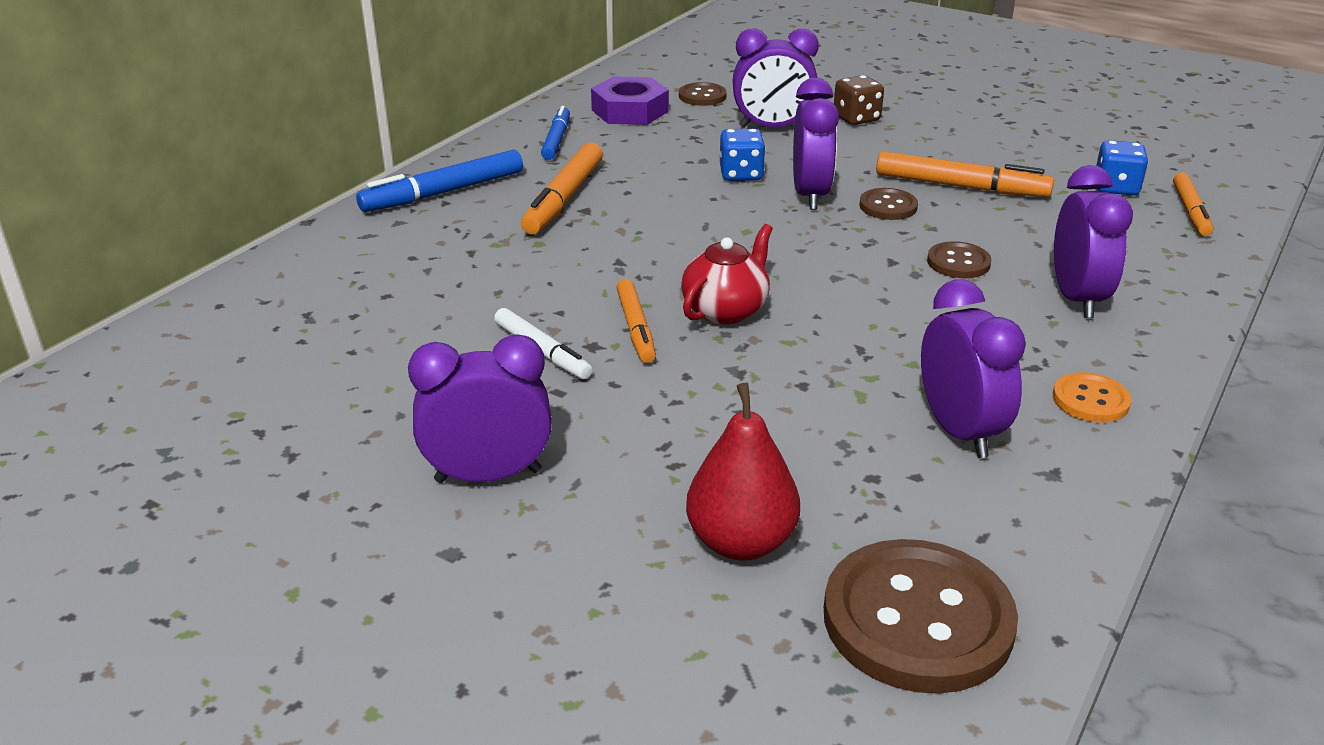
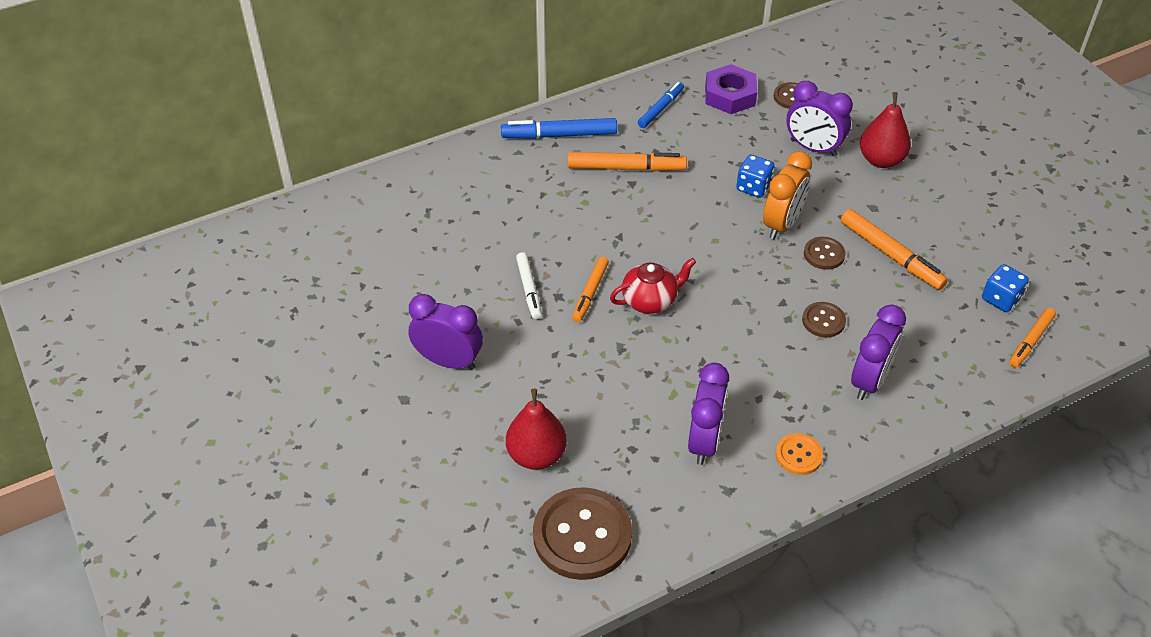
camera: 30 degrees right, 15 degrees up
orange marker [521,142,603,234] -> orange marker turned 135 degrees counterclockwise [568,152,687,172]
purple clock [793,78,839,210] -> orange clock [763,151,812,239]
brown dice [834,75,884,125] -> red pear [860,92,911,168]

